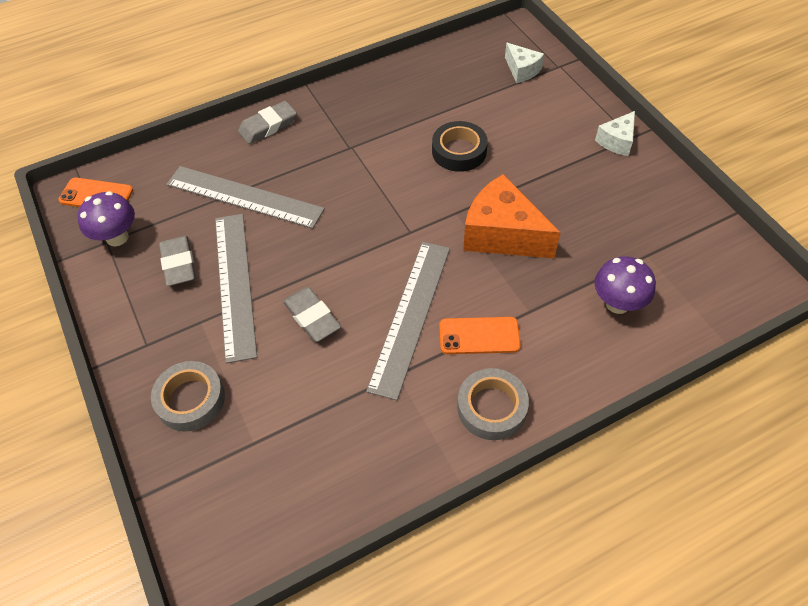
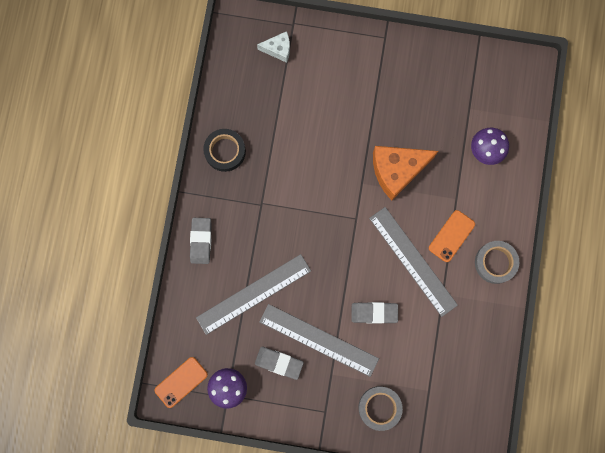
camera: 55 degrees left, 25 degrees up
black tape [432,121,488,172] -> black tape moved to [203,129,246,172]
white cheese [595,111,635,156] -> none

